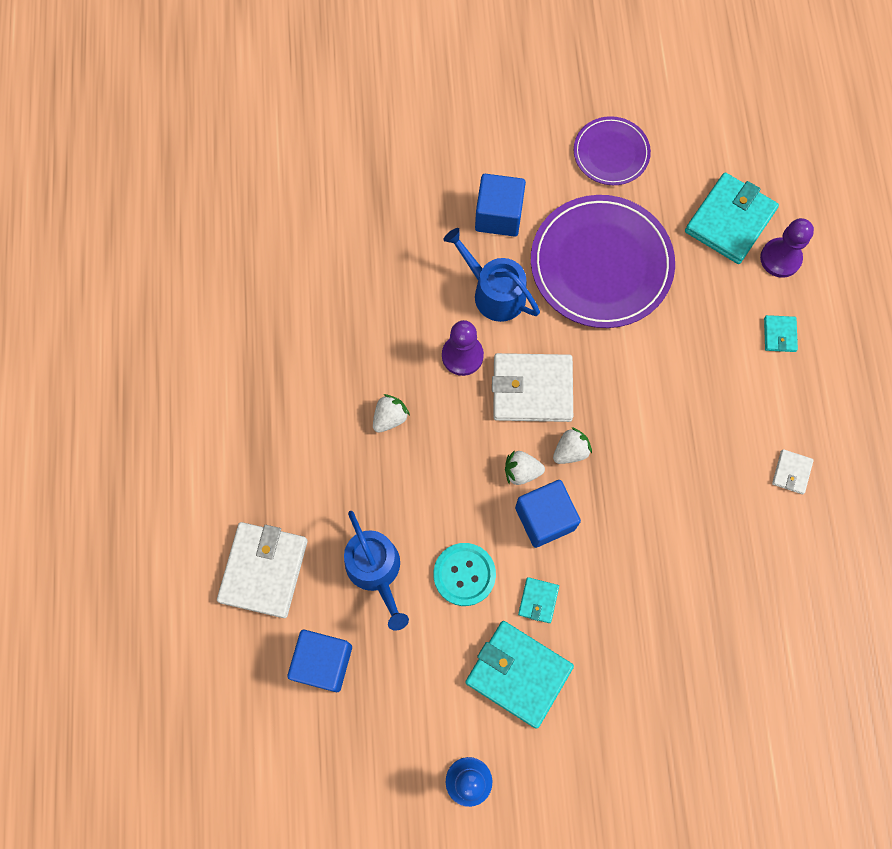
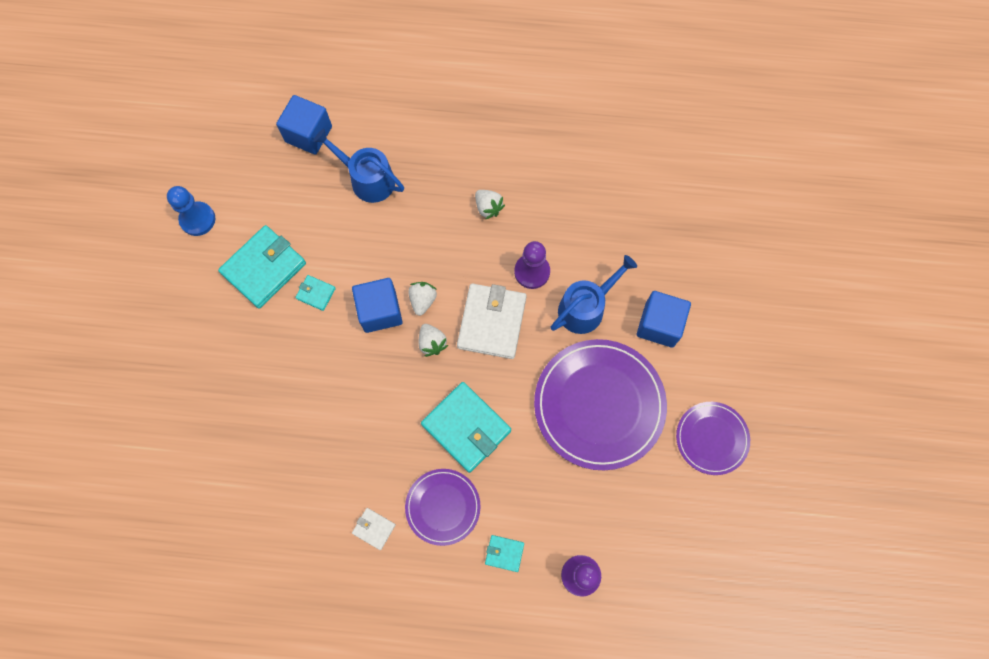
camera: 100 degrees right, 0 degrees up
white wallet [217,522,308,618] -> none
blue watering can [344,511,409,631] -> blue watering can turned 45 degrees clockwise [313,129,404,203]
turquoise button [434,543,496,606] -> none
turquoise wallet [685,173,779,264] -> turquoise wallet moved to [421,382,511,473]
none -> purple plate [405,469,480,546]

